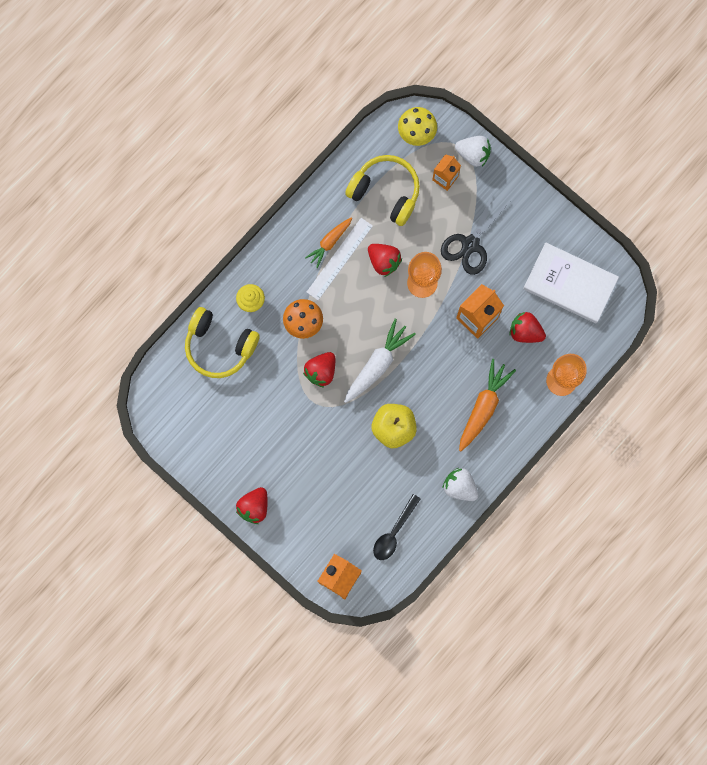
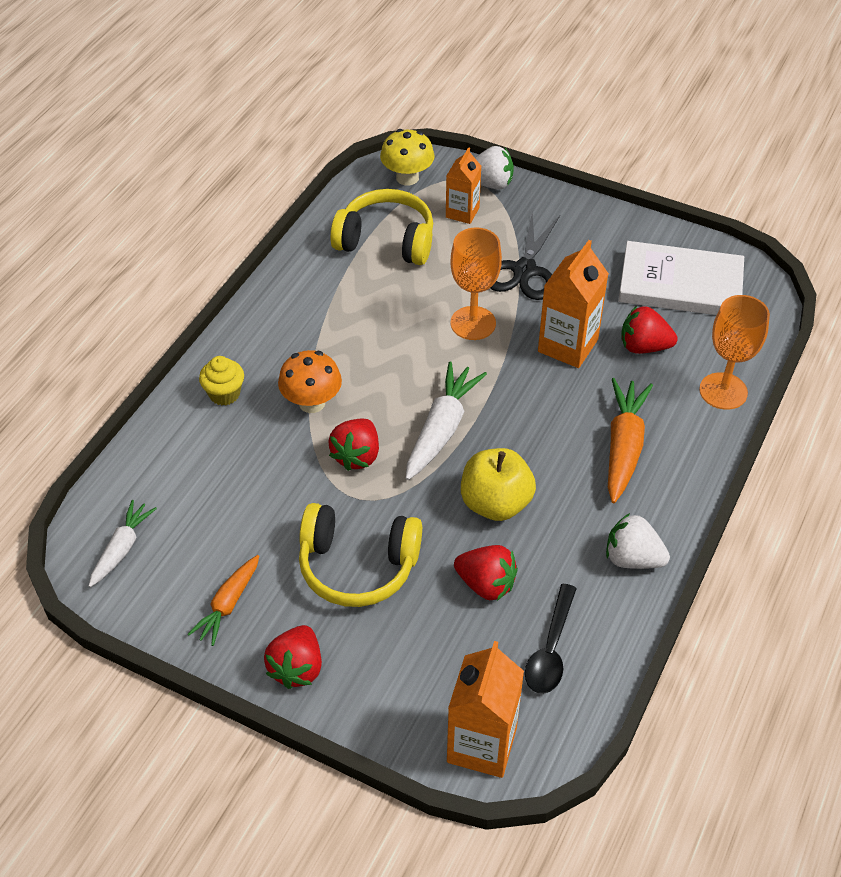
camera: 15 degrees left, 30 degrees down
yellow headphones [185,307,260,378] -> yellow headphones moved to [299,503,422,607]
orange carrot [305,218,352,268] -> orange carrot moved to [188,555,259,646]
white ruler [307,218,373,300] -> none
red strawberry [368,244,402,277] -> red strawberry moved to [454,545,518,601]
none -> white carrot [89,500,157,587]

